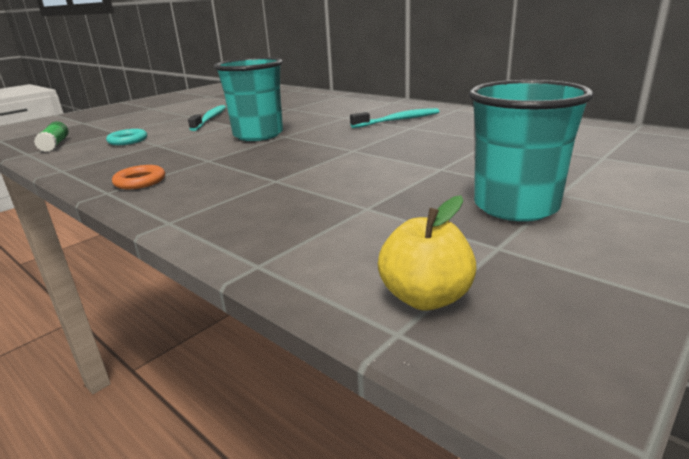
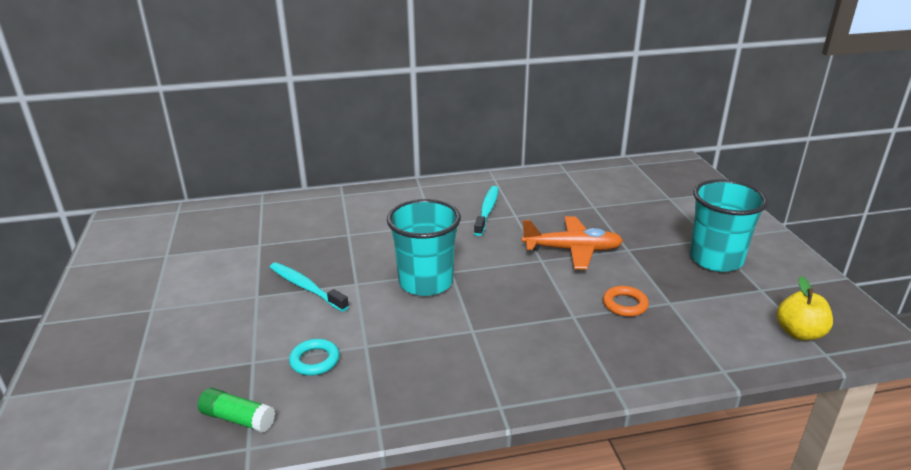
camera: 55 degrees left, 5 degrees up
orange ring [112,165,165,189] -> orange ring moved to [603,286,649,317]
none -> orange plane [522,216,623,269]

